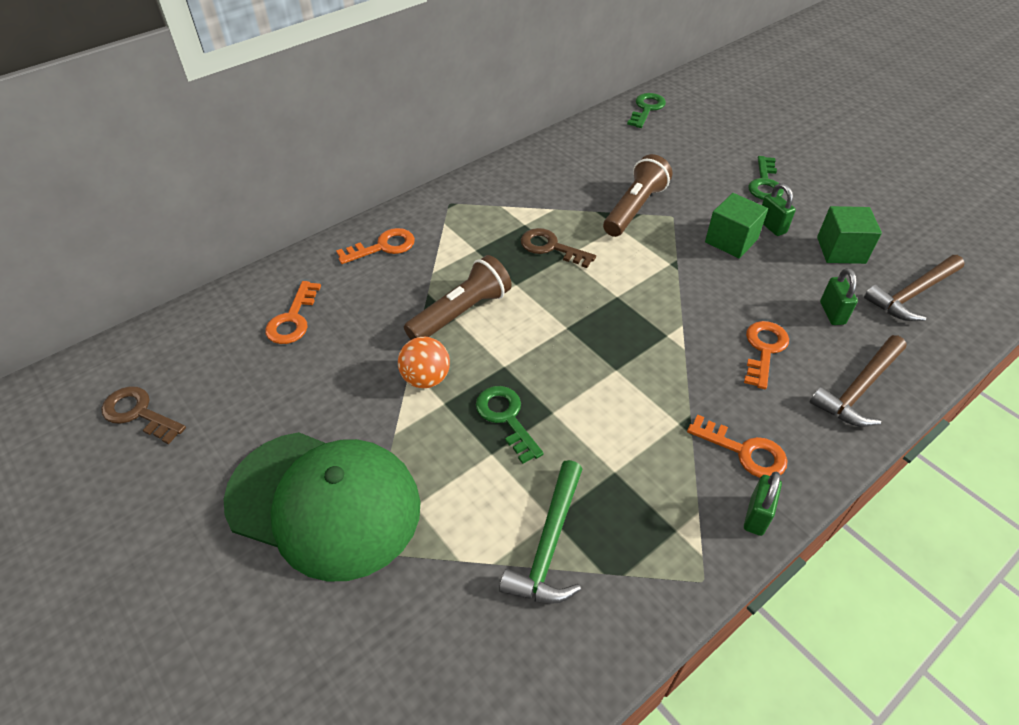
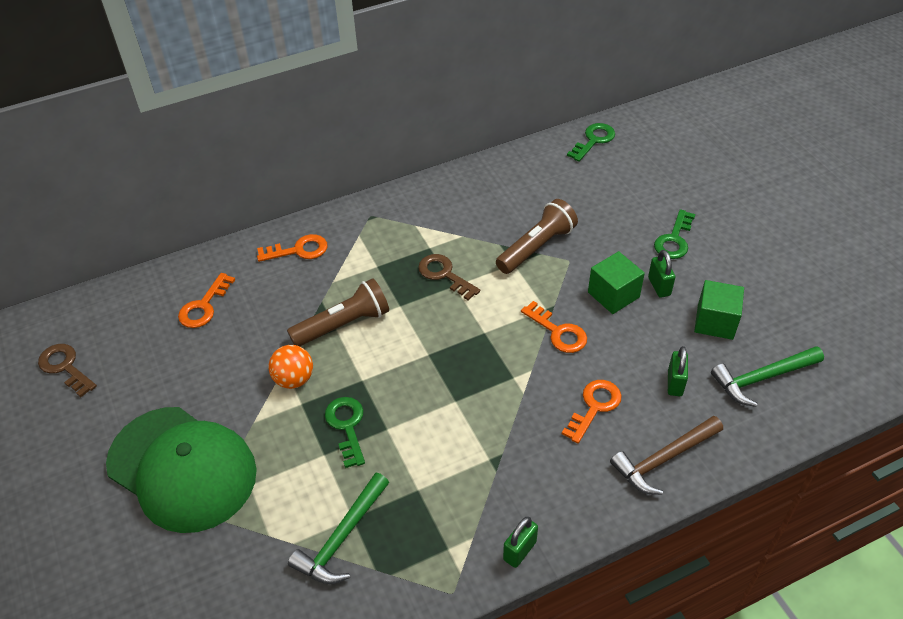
camera: 15 degrees right, 0 degrees up
orange key [687,414,788,478] -> orange key moved to [521,301,587,353]
brown hammer [864,255,965,321] -> green hammer [711,346,824,407]

